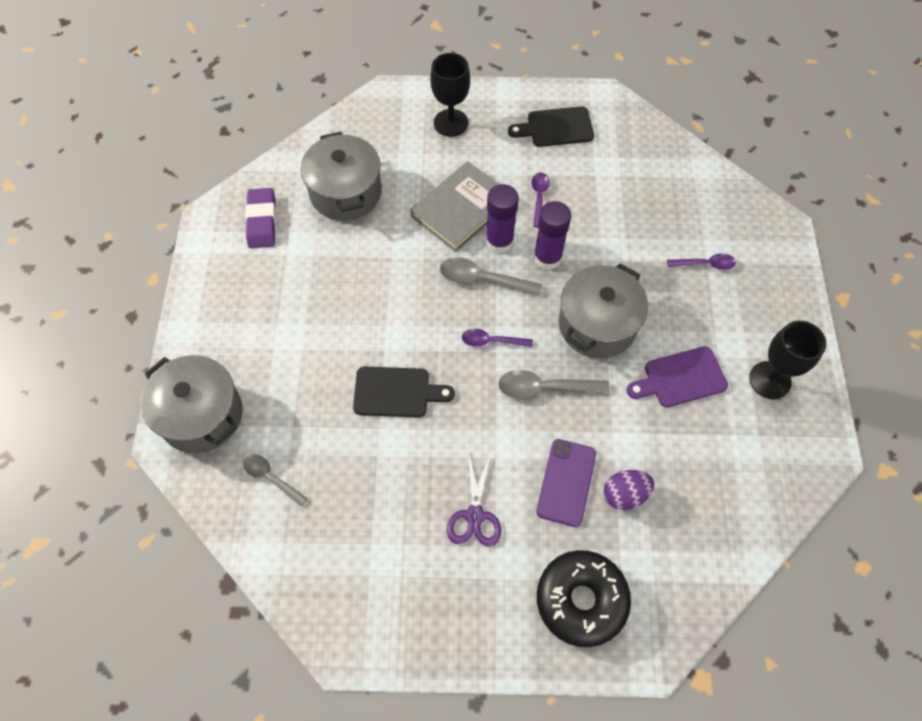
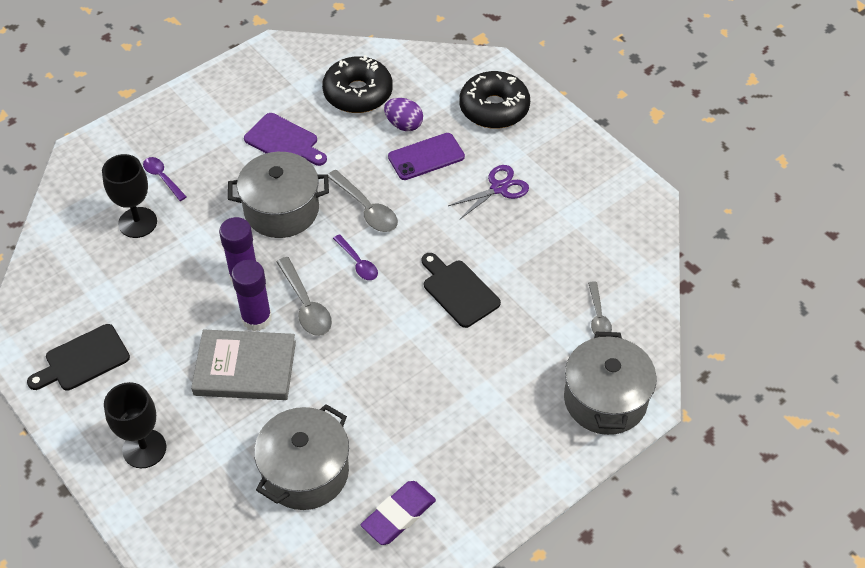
camera: 130 degrees left, 10 degrees down
black cutting board [508,106,594,147] -> black cutting board turned 105 degrees clockwise [27,324,130,391]
purple spoon [532,172,550,228] -> none
black goblet [749,321,826,399] -> black goblet moved to [102,154,157,238]
none -> black donut [322,55,393,113]

